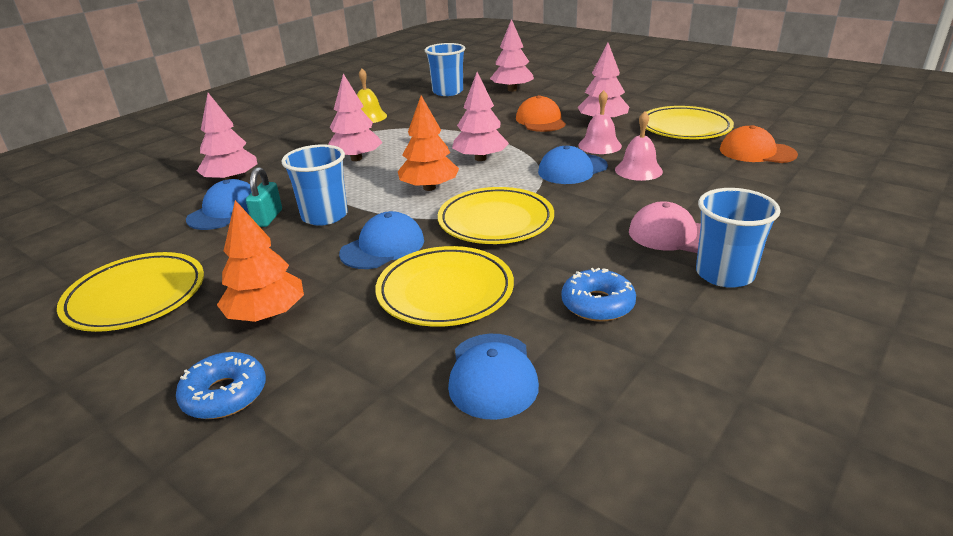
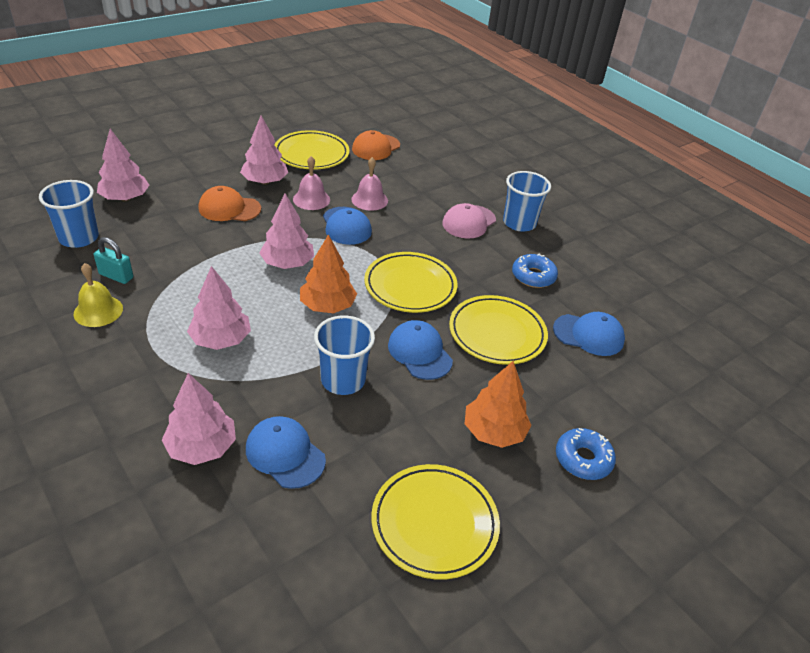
camera: 80 degrees left, 10 degrees up
turquoise padlock [246,167,282,227] -> turquoise padlock moved to [94,237,133,284]

